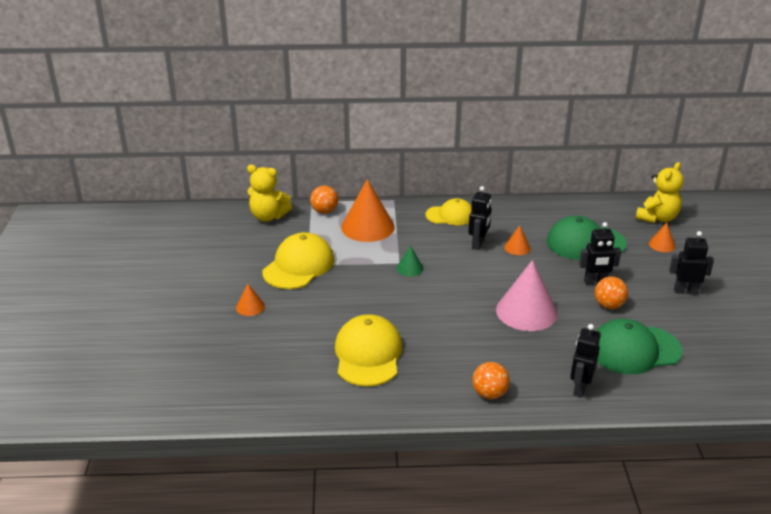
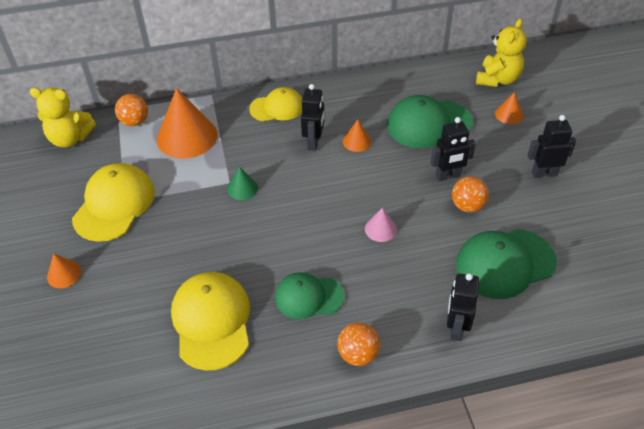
camera: 10 degrees left, 15 degrees up
pink cone [496,260,557,331] -> pink cone [365,207,397,242], size x0.47
none -> green cap [275,272,344,319]

